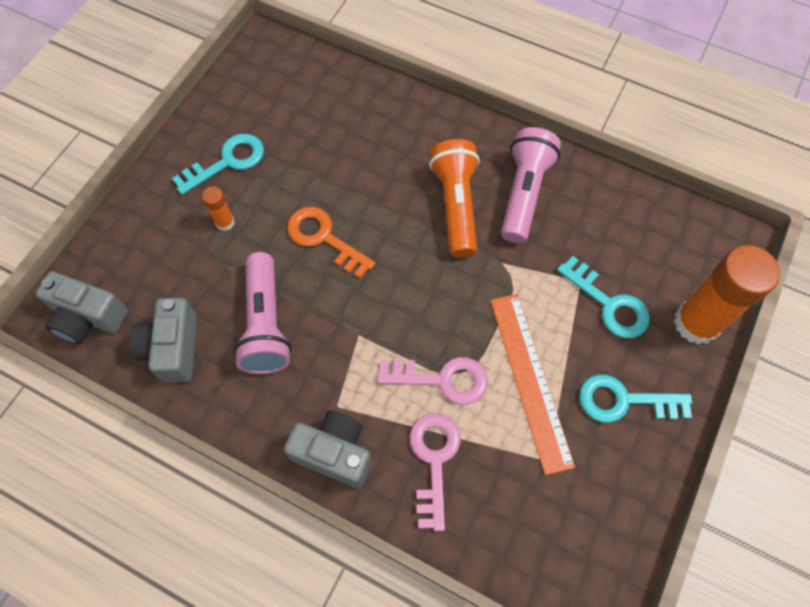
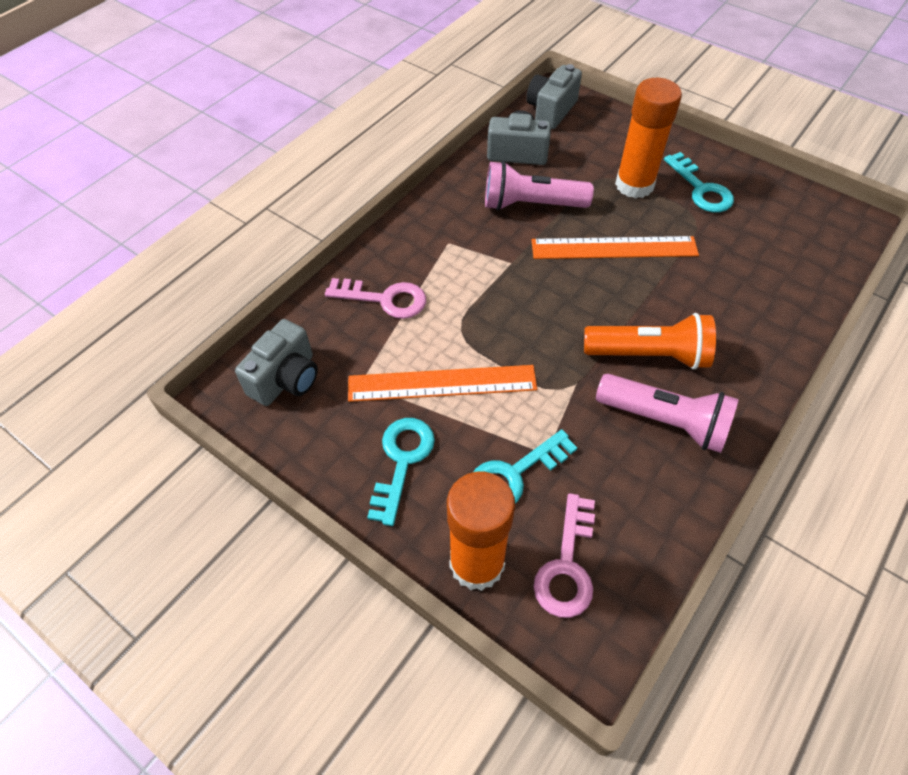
camera: 100 degrees right, 10 degrees down
orange glue stick [202,186,235,231] -> orange glue stick [615,78,682,199], size x2.24
grey camera [284,411,372,488] -> grey camera moved to [235,319,318,406]
orange key [287,207,375,279] -> orange ruler [532,236,699,259]
pink key [377,357,488,405] -> pink key moved to [533,493,595,618]

